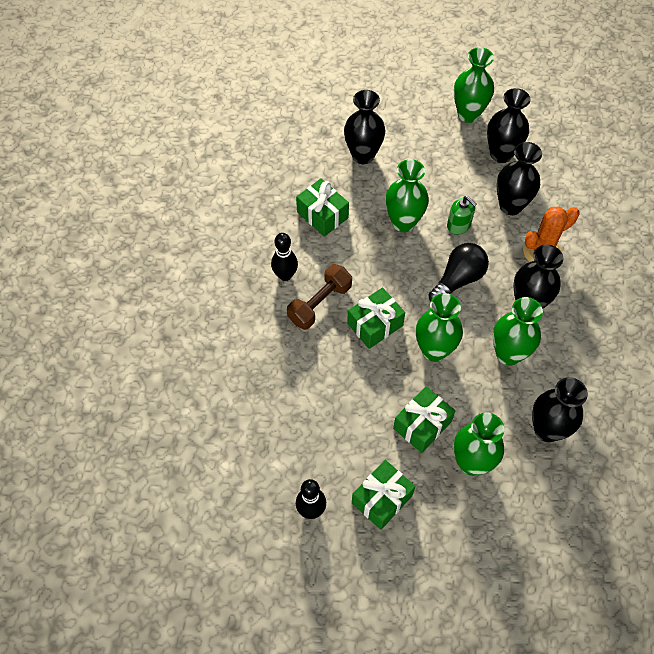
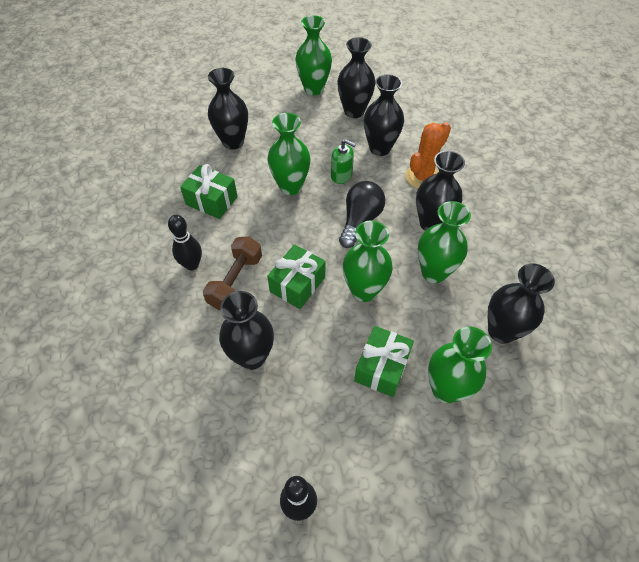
camera: 20 degrees left, 5 degrees down
green gift [352,460,415,530] -> none
none -> black vase [219,291,274,370]

